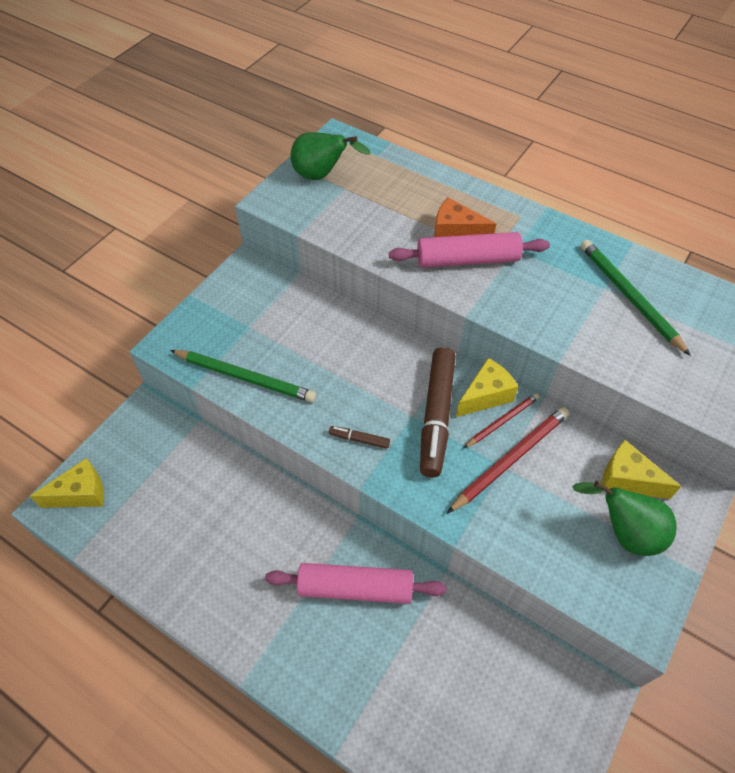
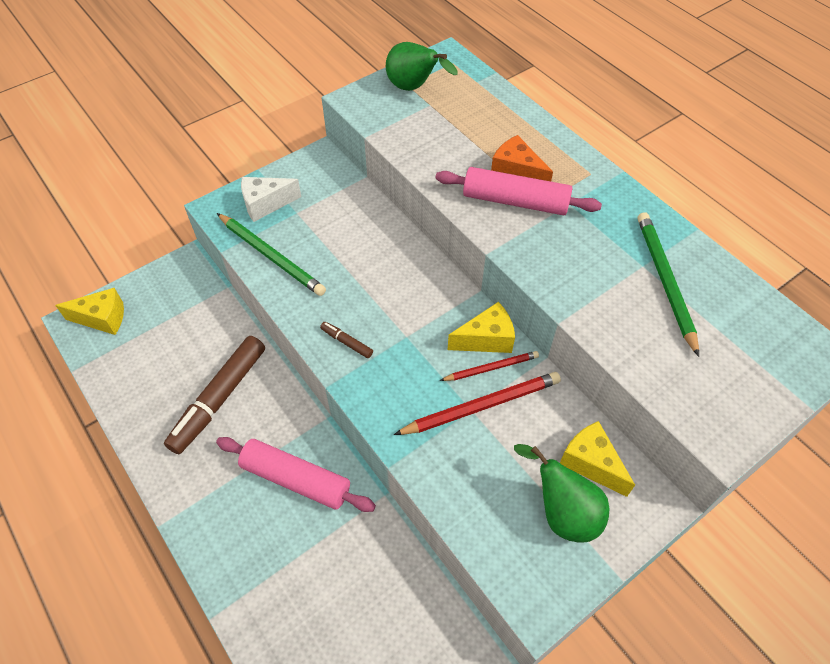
camera: 20 degrees right, 0 degrees up
brown marker [420,347,455,478] -> brown marker moved to [164,336,265,454]
none -> white cheese [241,177,301,222]

